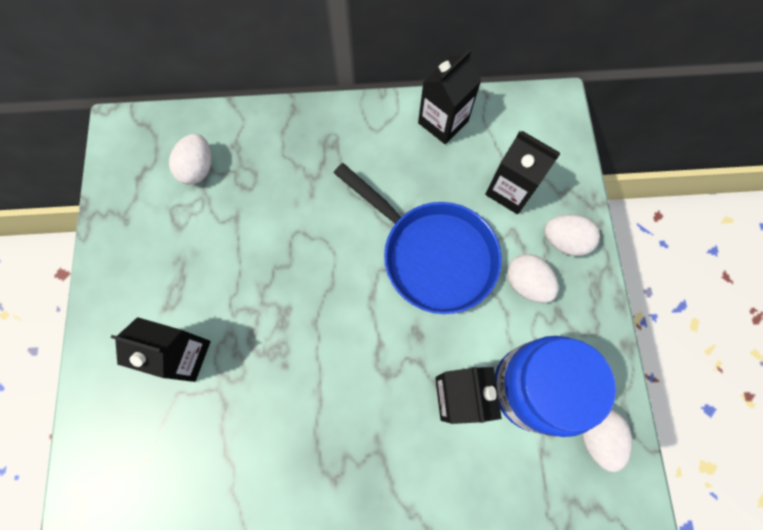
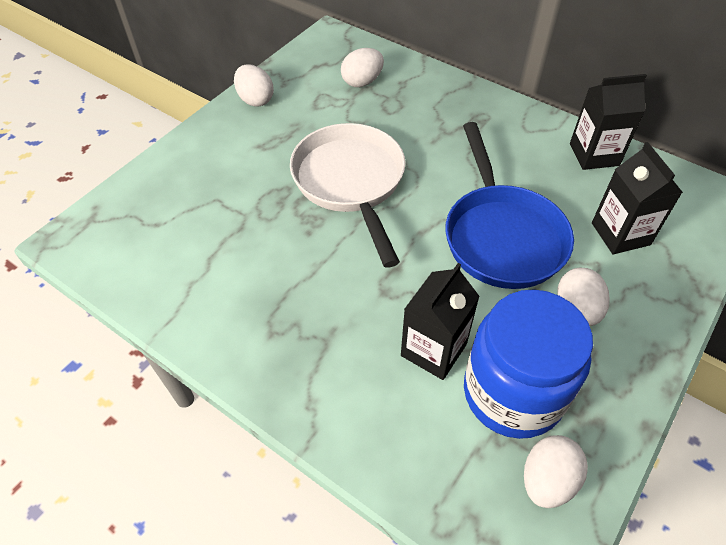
camera: 40 degrees right, 20 degrees down
black carton [110,317,211,382] -> none
white egg [544,214,600,256] -> white egg moved to [234,64,274,107]
none -> white pan [290,123,405,268]

